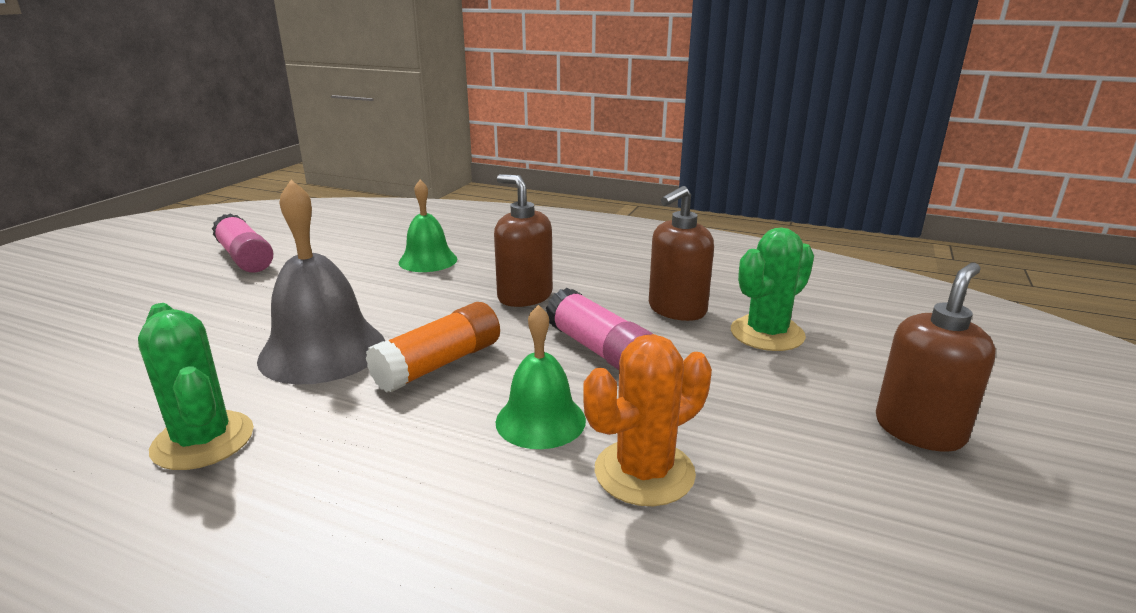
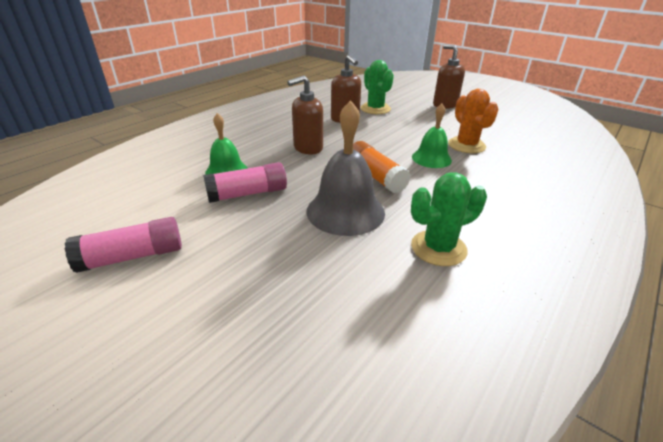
camera: 75 degrees left, 10 degrees up
pink glue stick [546,288,653,370] -> pink glue stick moved to [203,162,287,203]

